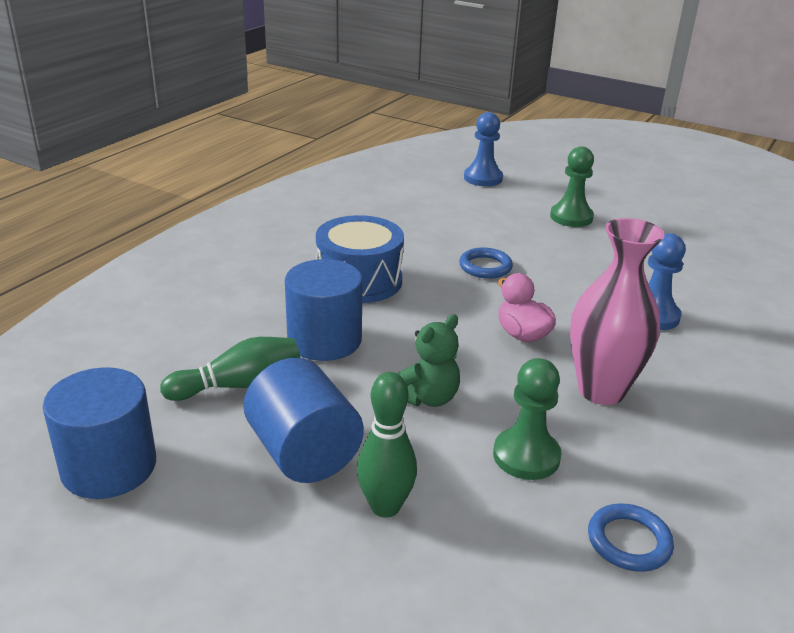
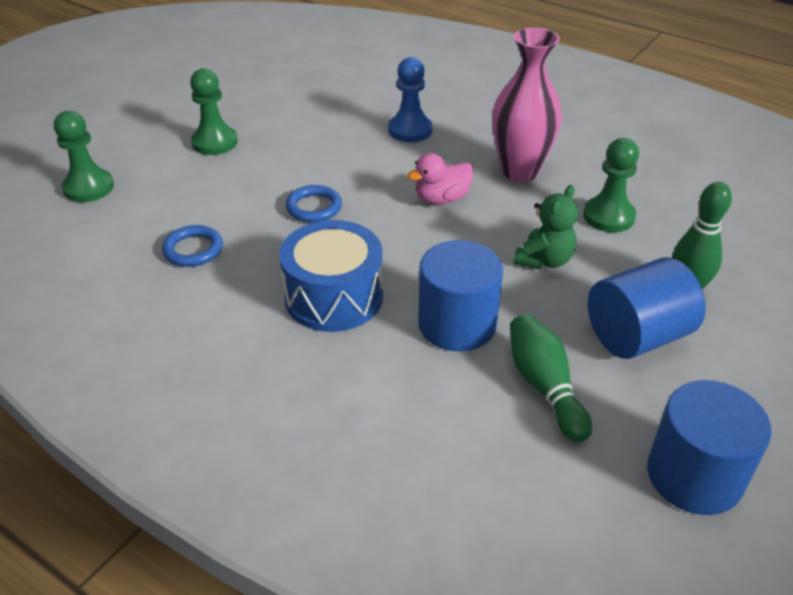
camera: 85 degrees left, 10 degrees up
green teddy bear [397,314,460,407] -> green teddy bear turned 75 degrees clockwise [514,185,578,269]
blue pawn [464,112,503,186] -> green pawn [54,111,114,202]
blue ring [588,503,674,572] -> blue ring moved to [162,225,223,267]

